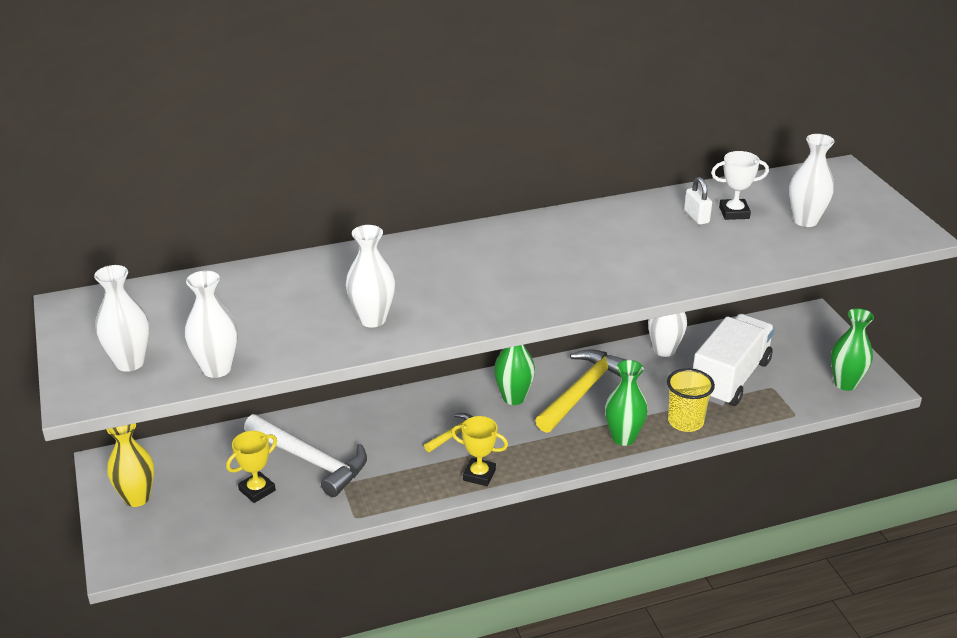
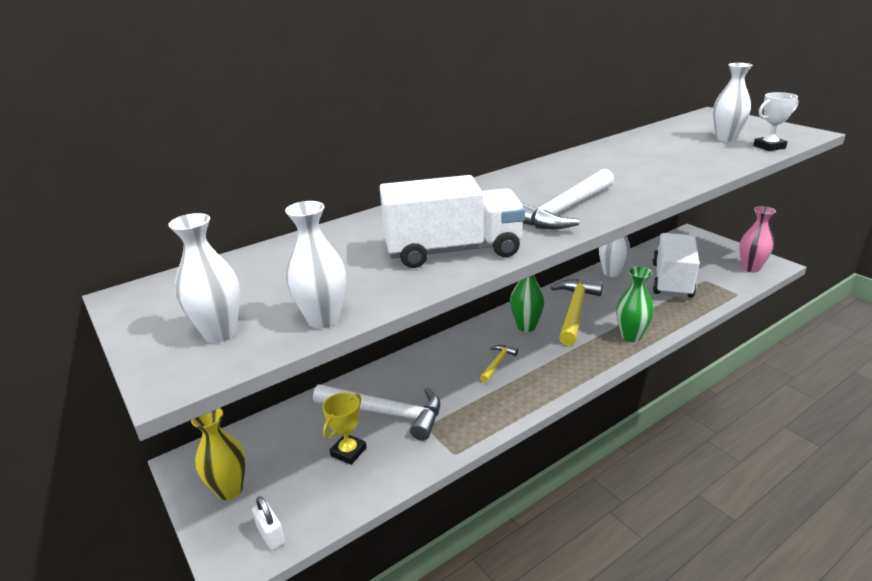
camera: 15 degrees left, 5 degrees down
white vase [346,225,395,328] -> white truck [380,175,525,268]
yellow trophy [451,416,508,486] -> none
yellow cup [667,368,715,432] -> none
white padlock [684,177,712,225] -> white padlock moved to [252,496,285,550]
white trophy [711,151,769,220] -> white trophy moved to [753,92,798,151]
green vase [831,308,874,391] -> pink vase [739,206,776,272]
none -> white hammer [521,169,614,230]

